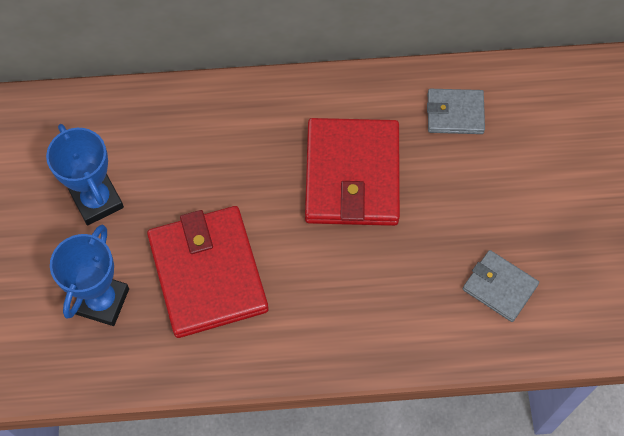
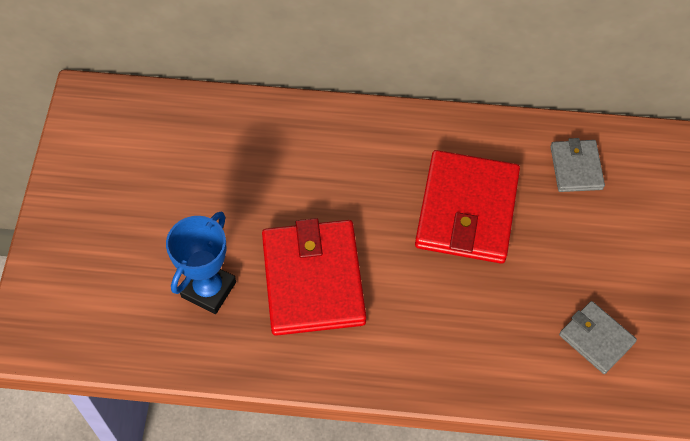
camera: 10 degrees right, 5 degrees down
blue trophy [46,124,124,226] -> none
grey wallet [427,89,485,134] -> grey wallet turned 75 degrees clockwise [551,138,605,192]

